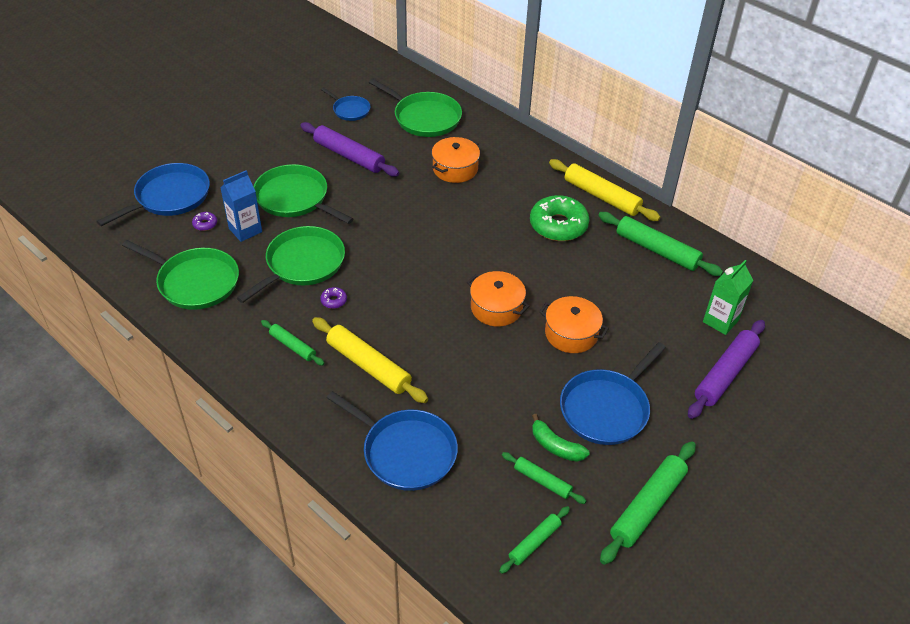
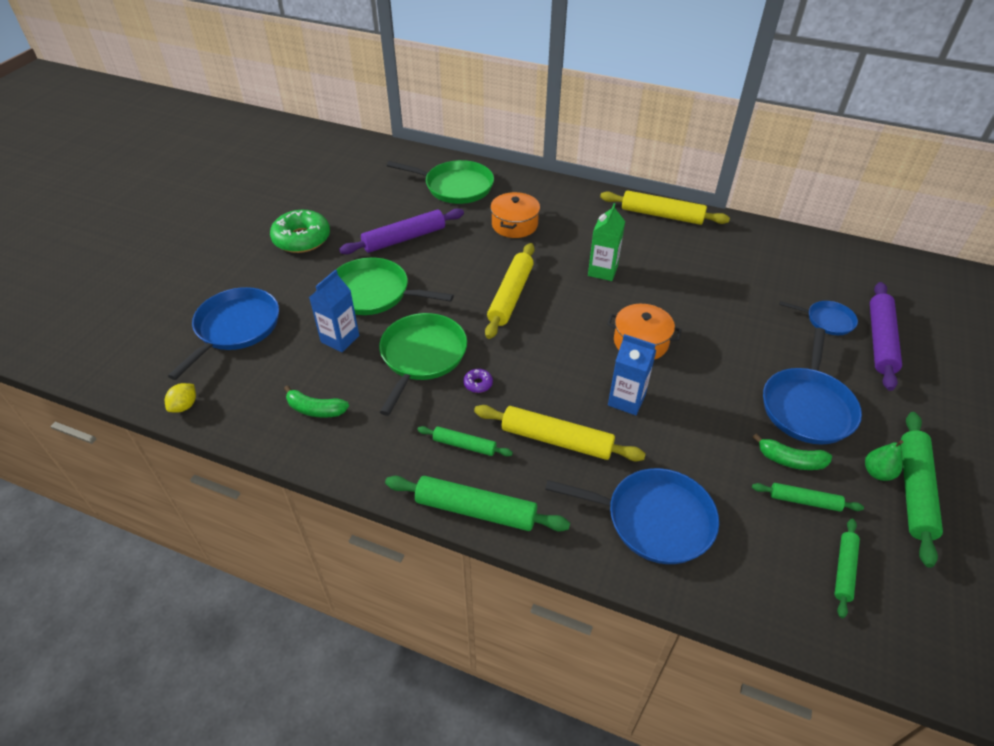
camera: 20 degrees left, 0 degrees up
green pan [122,240,239,310] -> green banana [284,385,349,418]
purple donut [192,212,217,231] -> none
purple rolling pin [300,122,399,177] -> purple rolling pin turned 45 degrees counterclockwise [339,208,464,254]
blue pan [321,88,370,121] -> blue pan moved to [779,301,858,335]
green donut [530,195,590,241] -> green donut moved to [270,210,330,253]
orange pot [539,296,609,353] -> none
green rolling pin [598,212,723,276] -> green rolling pin moved to [385,476,570,531]
green carton [703,260,754,335] -> green carton moved to [588,203,625,281]
none -> yellow lemon [165,383,196,412]
none -> yellow rolling pin [485,243,535,339]
none -> blue carton [608,334,657,415]
none -> green pear [865,440,903,481]

